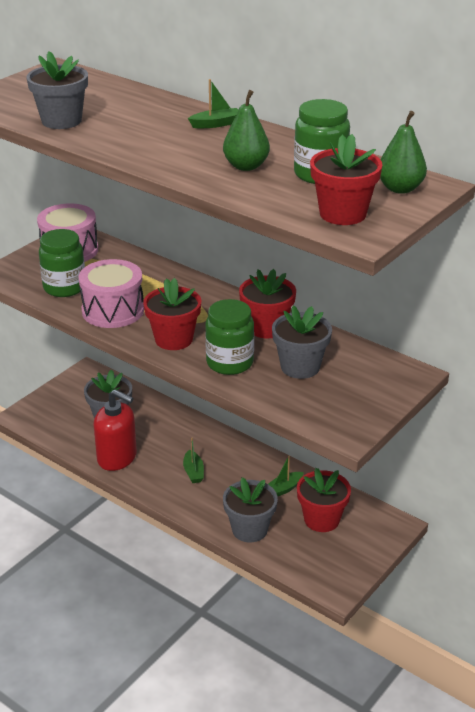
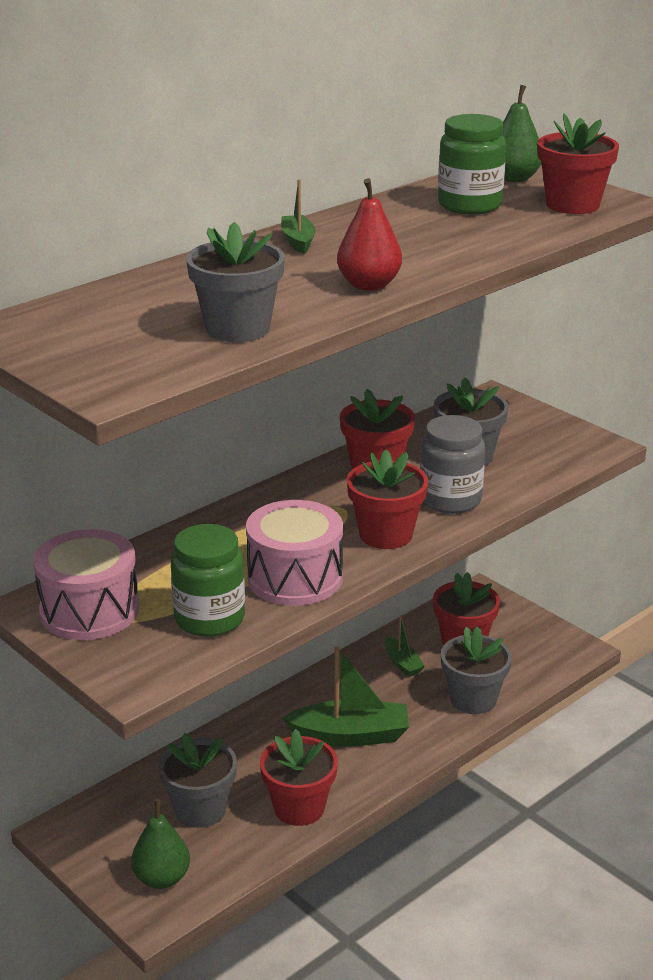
camera: 80 degrees left, 5 degrees down
red soap dispenser [94,389,137,471] -> red flower pot [260,729,338,826]
green boat [183,438,204,483] -> green boat [283,647,409,747], size x1.91
green jar [205,299,254,375] -> grey jar [420,415,485,514]
green pear [223,90,270,171] -> green pear moved to [131,799,190,889]
none -> red pear [337,178,402,291]

